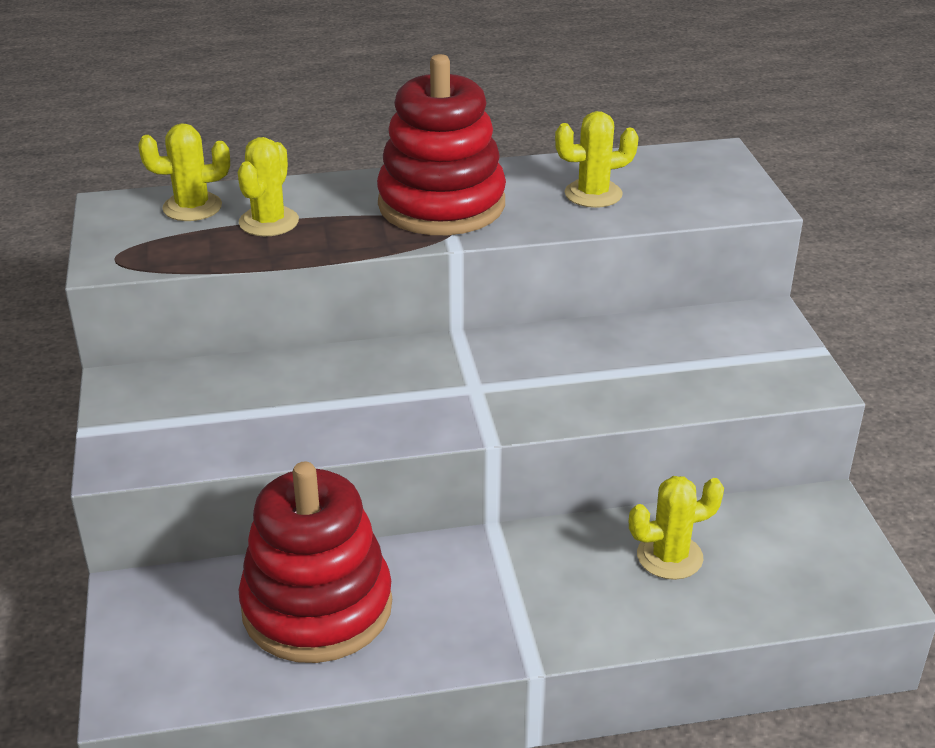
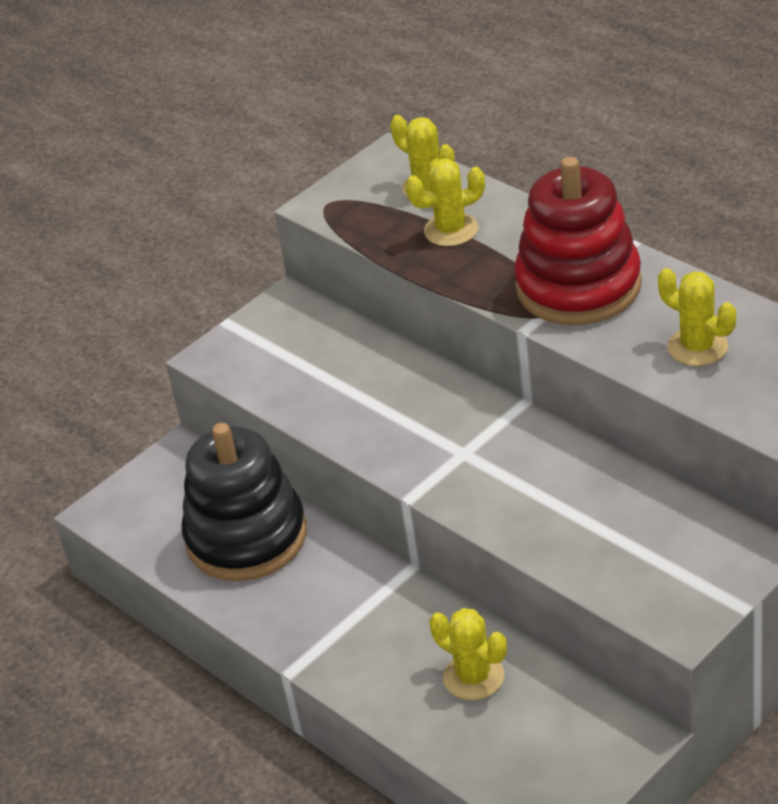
camera: 60 degrees right, 5 degrees up
red stacking toy [239,462,392,663] -> black stacking toy [181,423,307,581]

